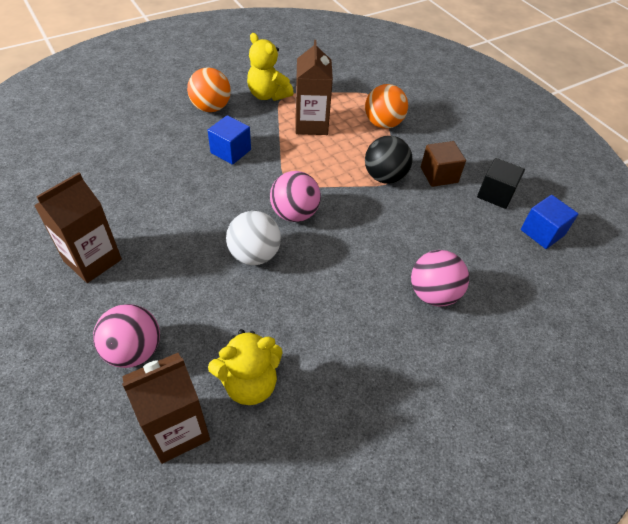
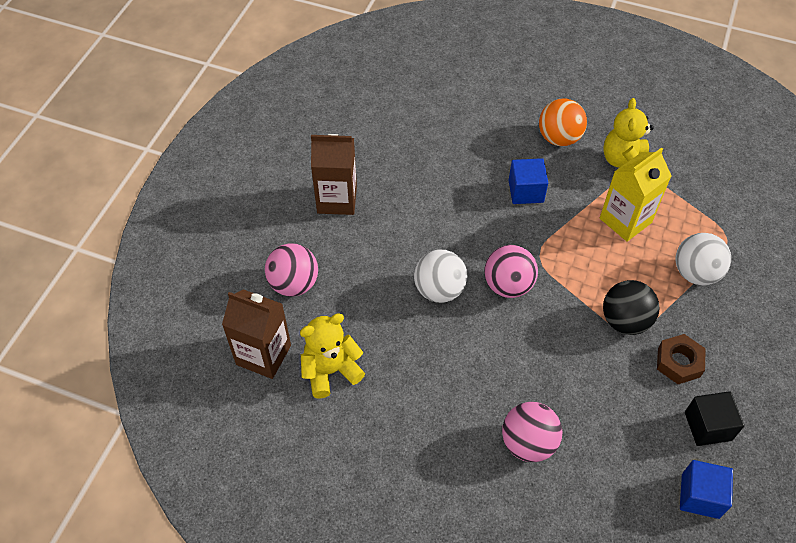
camera: 55 degrees right, 5 degrees up
yellow teddy bear [208,329,283,405] -> yellow teddy bear turned 120 degrees clockwise [300,313,365,399]
brown carton [296,40,333,135] -> yellow carton [600,147,672,242]
orange ball [365,84,408,129] -> white ball [676,233,731,285]
brown cube [421,141,466,187] -> brown nut [657,334,706,384]

